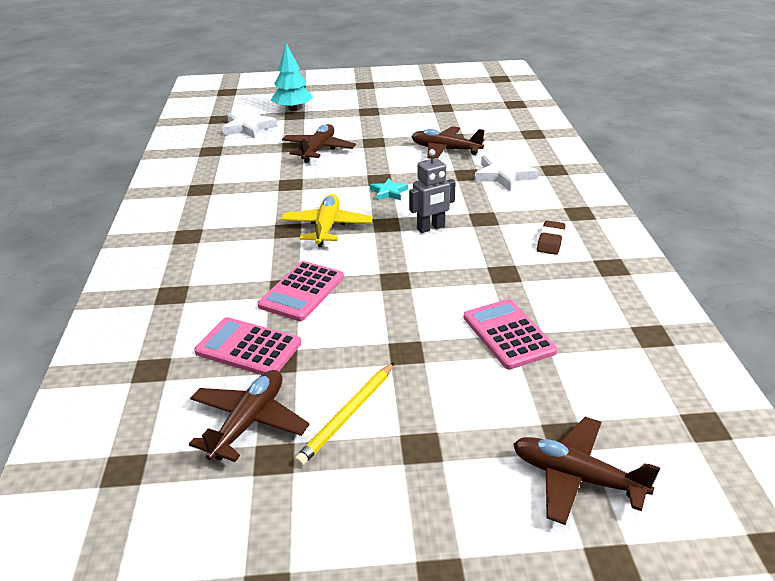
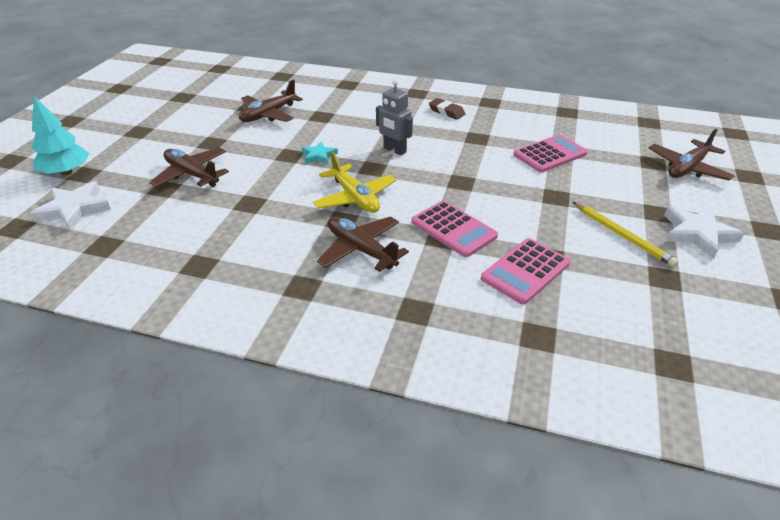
camera: 70 degrees left, 5 degrees up
brown plane [189,370,310,462] -> brown plane moved to [317,216,409,272]
yellow plane [281,194,373,247] -> yellow plane turned 150 degrees counterclockwise [313,151,396,213]
grey robot [409,149,456,233] -> grey robot turned 135 degrees clockwise [376,80,413,155]
pink calculator [464,299,557,369] -> pink calculator turned 150 degrees clockwise [513,134,588,172]
white star [474,154,538,191] -> white star moved to [664,206,744,259]

